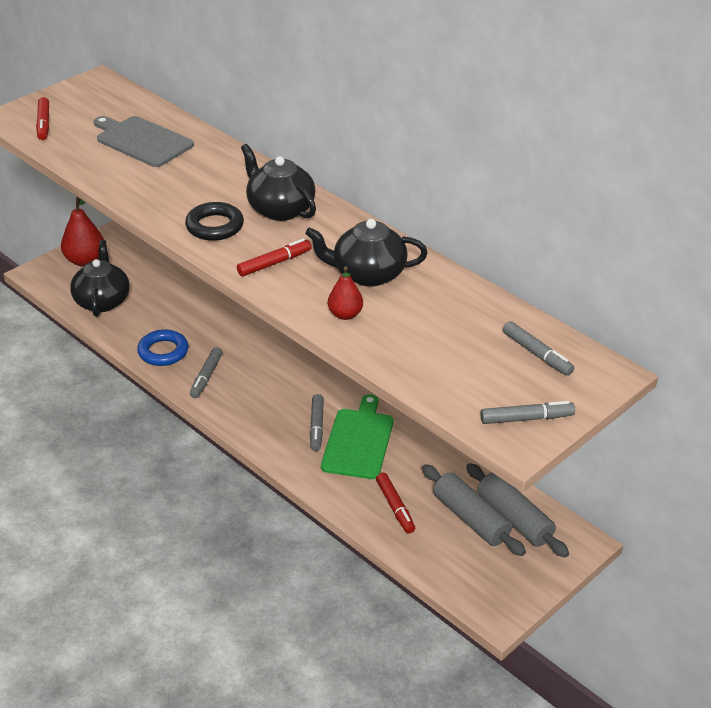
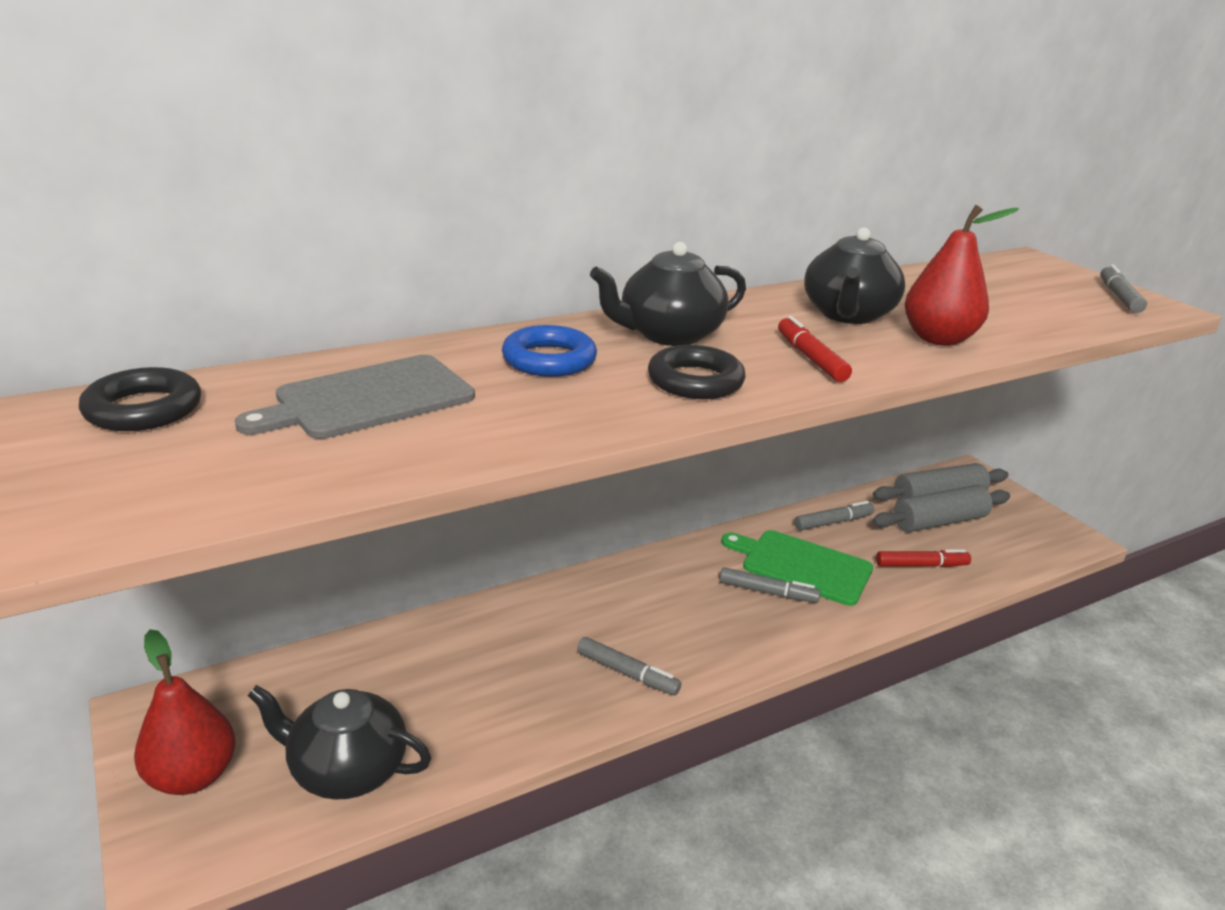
camera: 75 degrees left, 10 degrees down
red marker [36,97,49,140] -> none
blue ring [137,329,188,366] -> blue ring moved to [502,325,597,377]
red pear [328,266,363,320] -> red pear [905,205,1019,346], size x1.65
grey marker [503,321,574,376] -> grey marker moved to [794,501,874,530]
none -> black ring [79,367,201,431]

